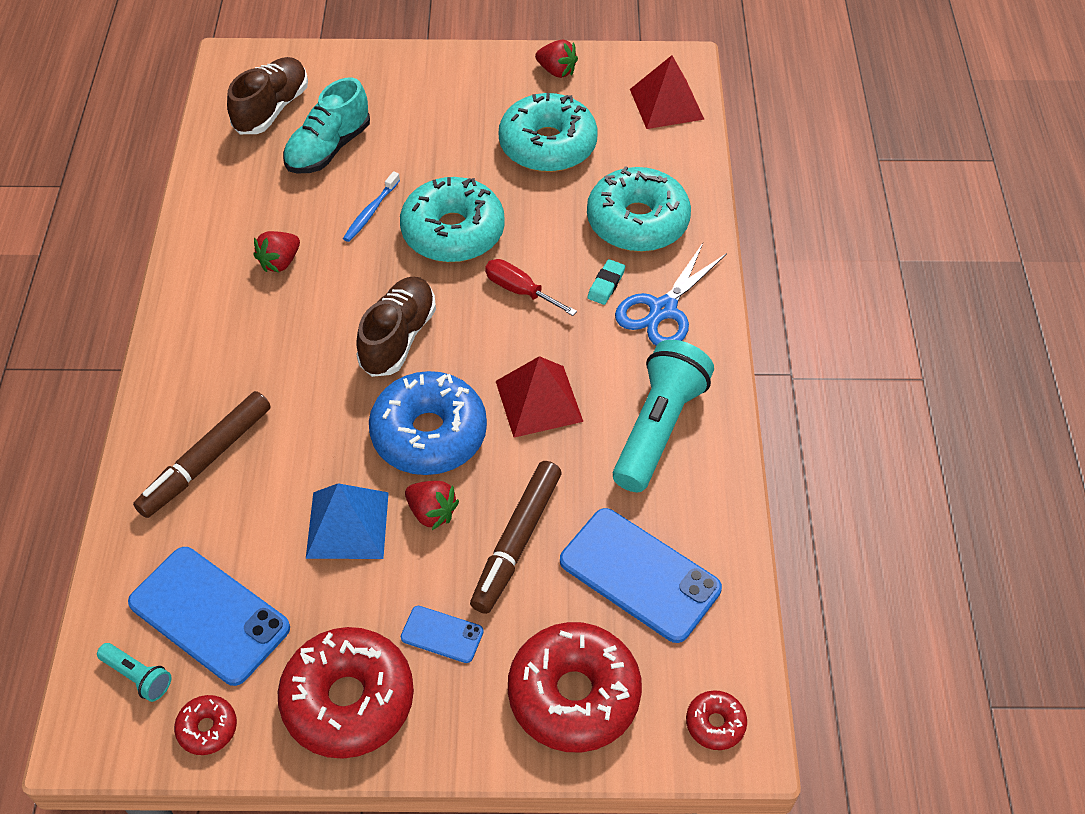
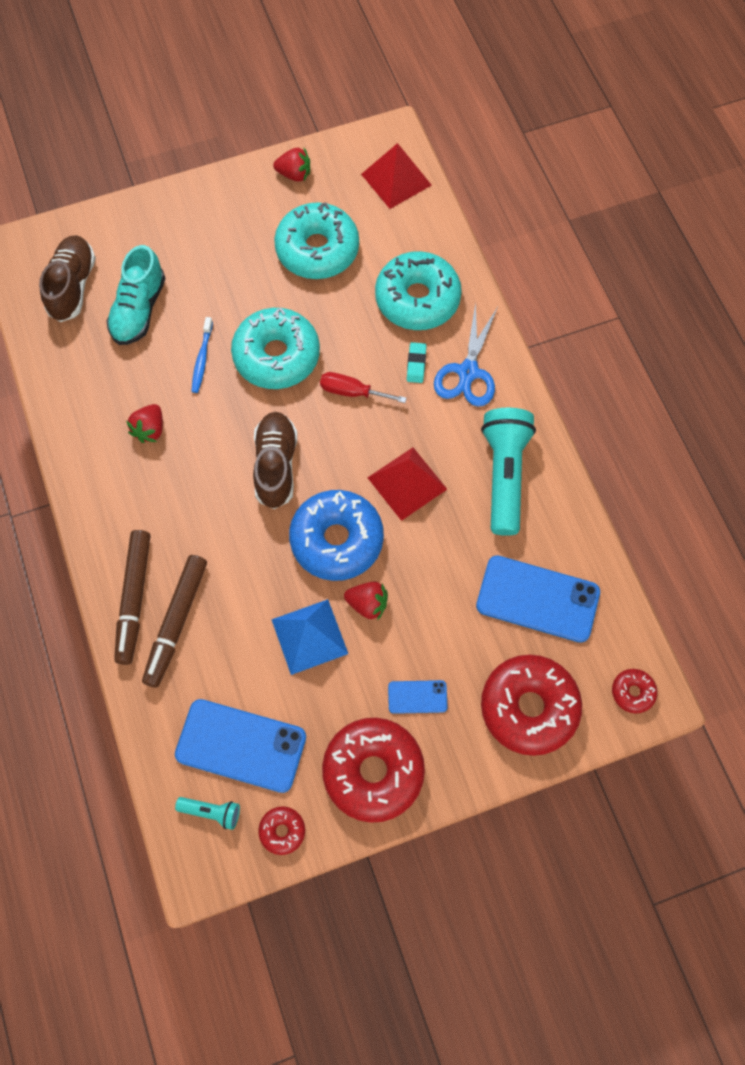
camera: 20 degrees left, 15 degrees up
brown marker [470,461,561,614] -> brown marker moved to [114,530,150,665]

